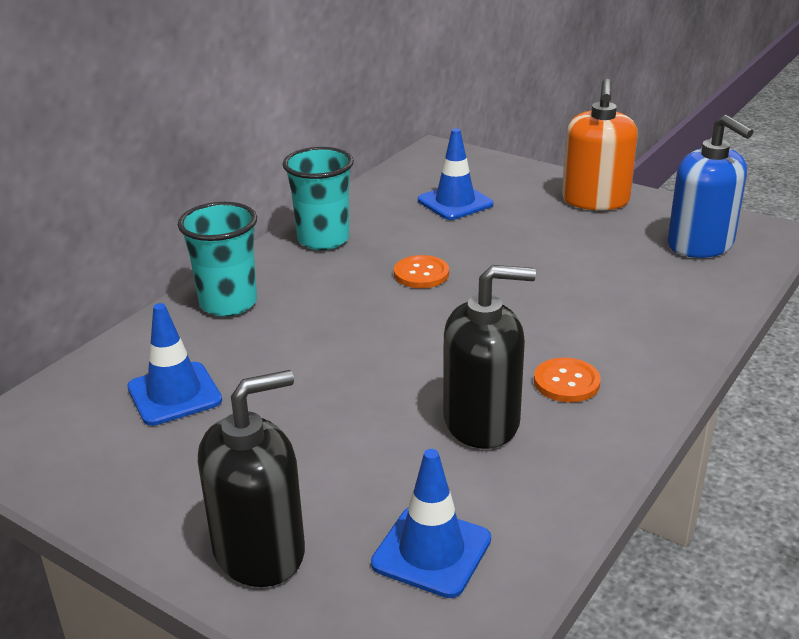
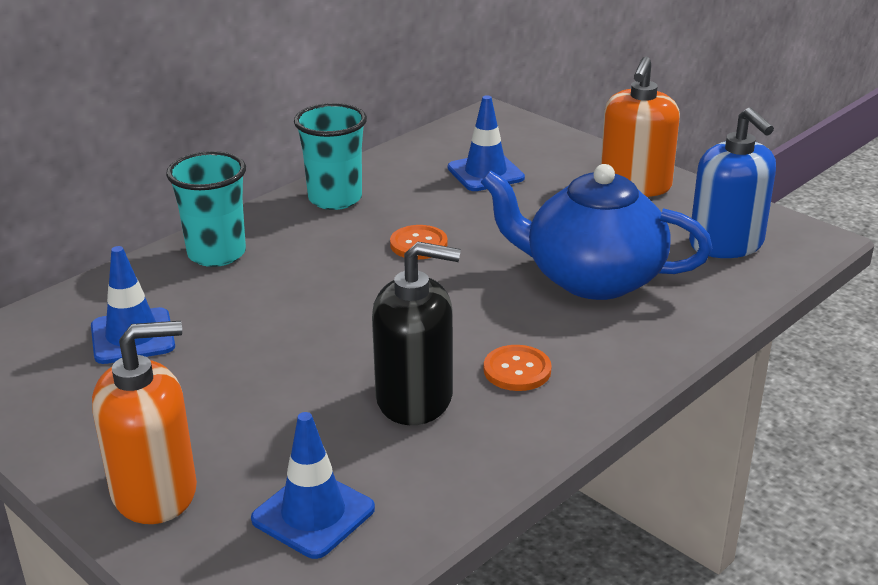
camera: 10 degrees right, 0 degrees up
black soap dispenser [198,370,305,587] -> orange soap dispenser [92,321,197,524]
none -> blue teapot [481,164,712,300]

